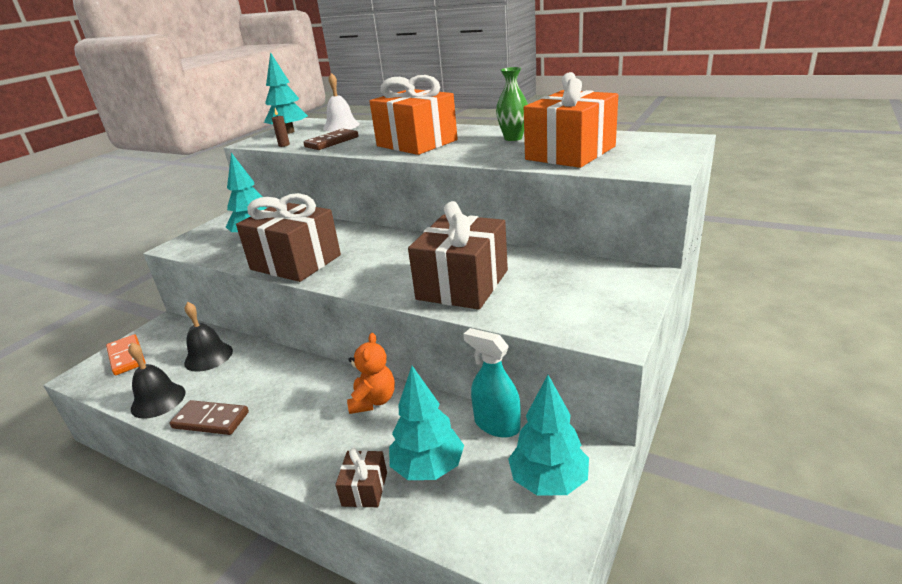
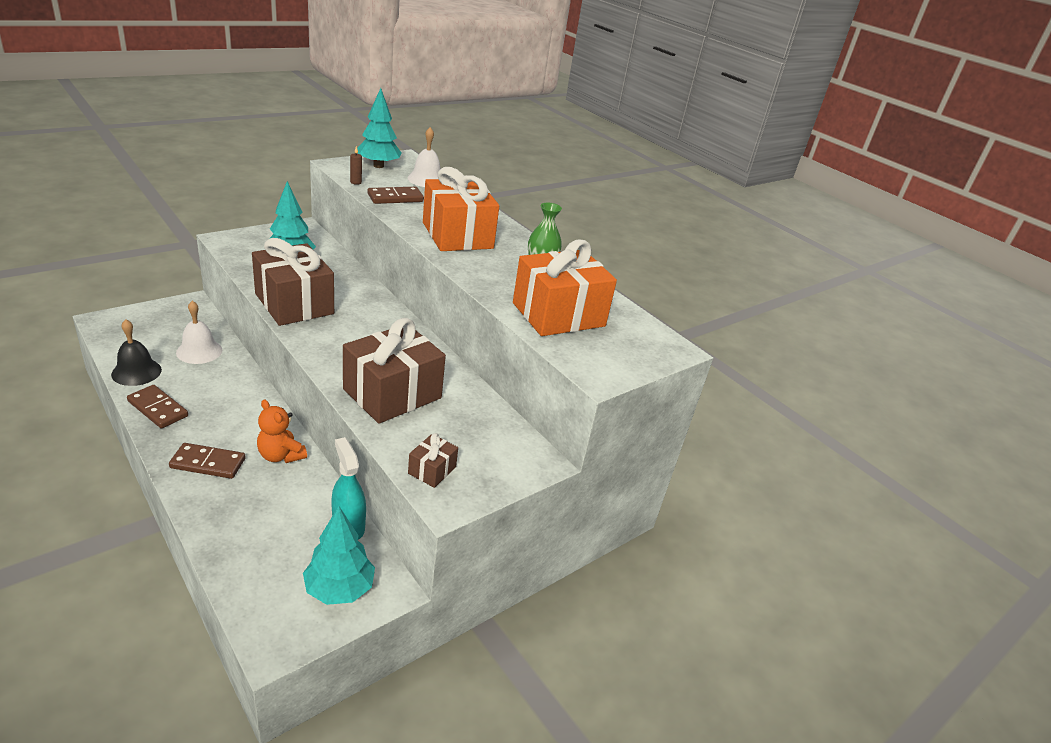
camera: 15 degrees right, 5 degrees up
orange domino [106,334,146,375] -> none
black bell [184,302,233,372] -> white bell [176,301,222,364]
brown gift [335,448,387,508] -> brown gift moved to [408,433,458,488]
orange teddy bear [347,333,395,414] -> orange teddy bear turned 105 degrees clockwise [257,399,307,463]
turquoise tree [389,366,464,480] -> none
none -> brown domino [169,443,246,479]

